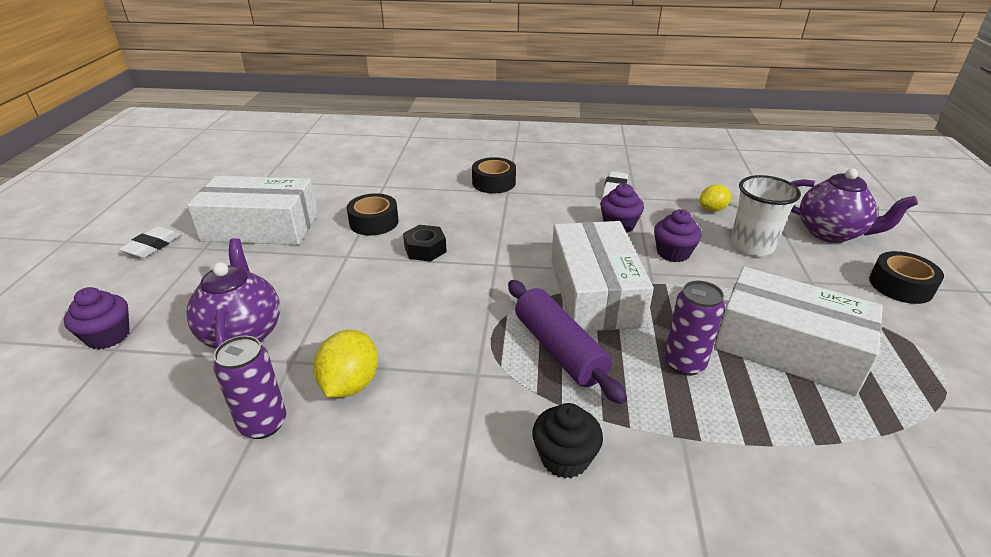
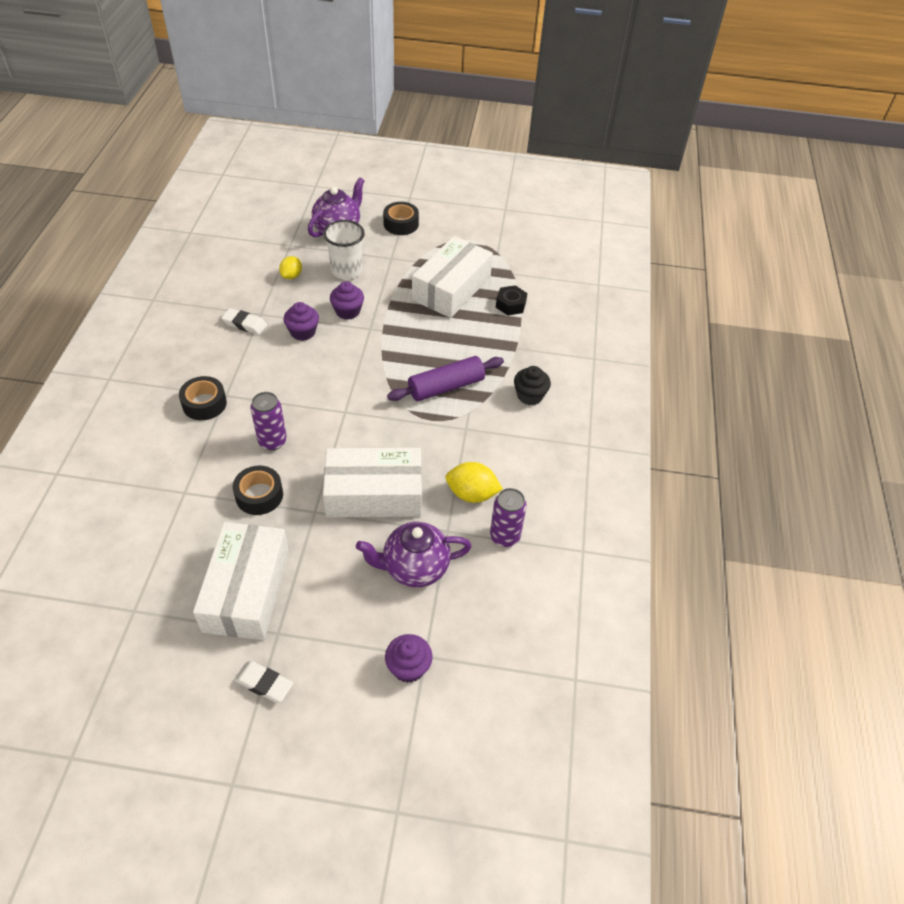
camera: 90 degrees left, 15 degrees up
black nut [403,225,447,262] -> black nut moved to [496,285,527,316]
white box [551,221,654,331] -> white box moved to [323,448,422,518]
purple can [664,281,725,376] -> purple can moved to [250,392,287,451]
yellow lemon [700,185,731,212] -> yellow lemon turned 45 degrees clockwise [279,256,302,279]

